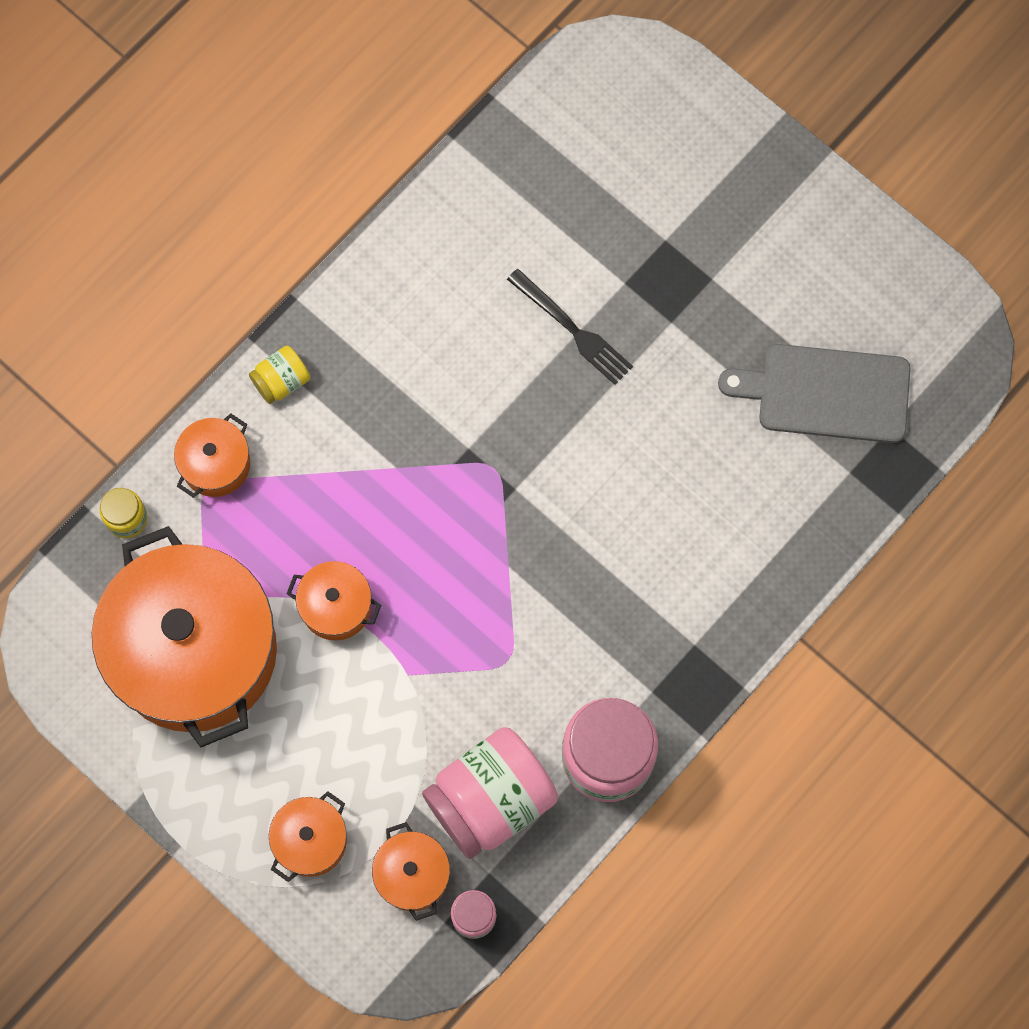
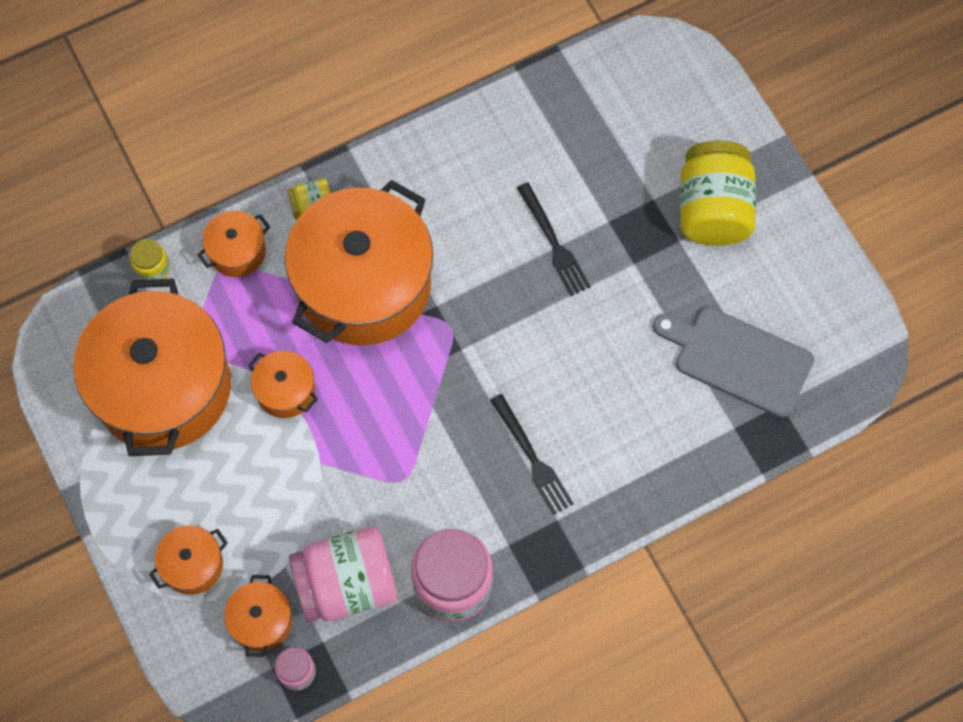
camera: 20 degrees right, 5 degrees down
none -> orange pot [285,180,433,345]
none -> black fork [490,394,574,515]
none -> yellow jar [680,140,756,246]

